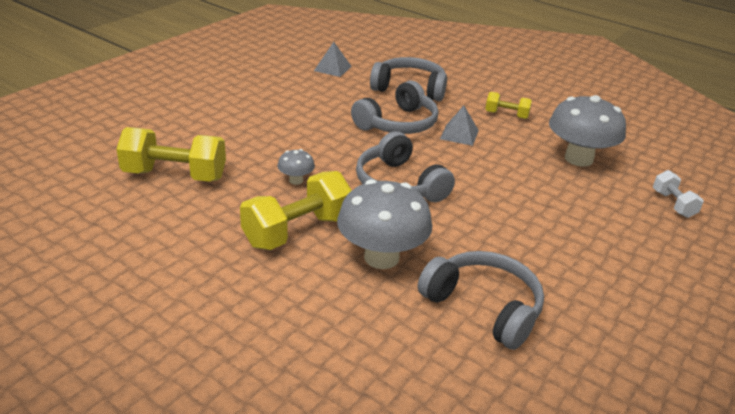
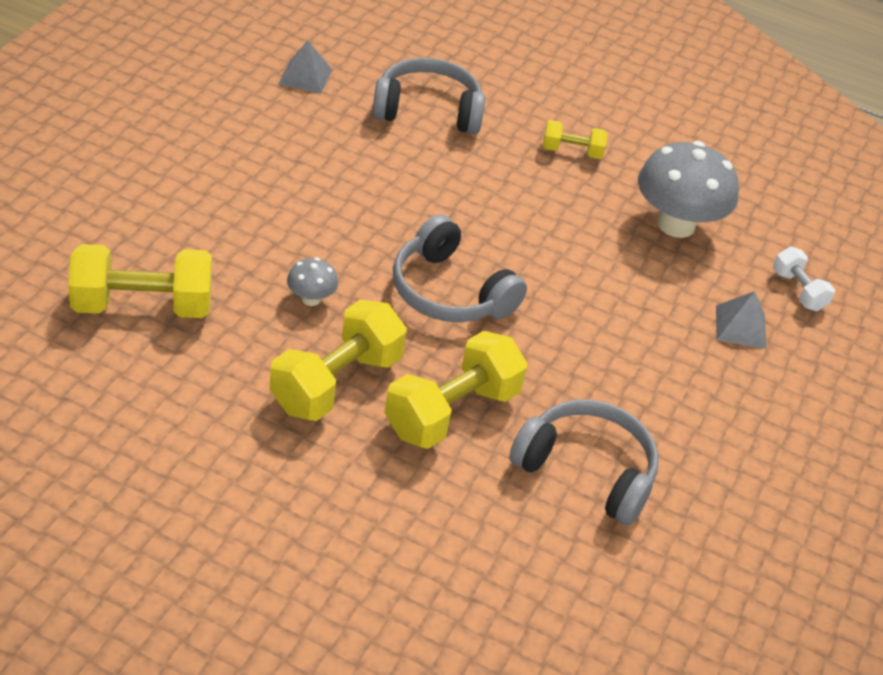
camera: 15 degrees left, 10 degrees up
grey mushroom [337,179,432,269] -> yellow dumbbell [385,331,528,449]
grey headphones [351,80,438,134] -> none
grey pyramid [440,105,479,146] -> grey pyramid moved to [716,291,767,349]

